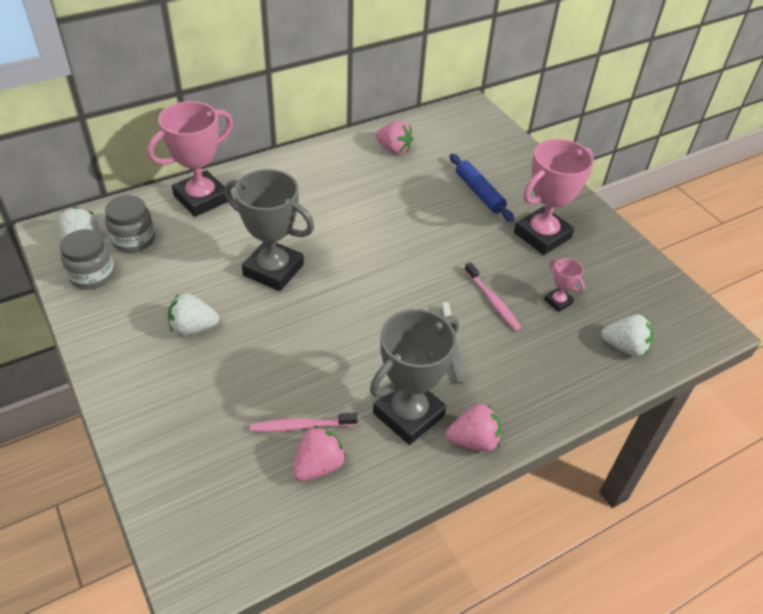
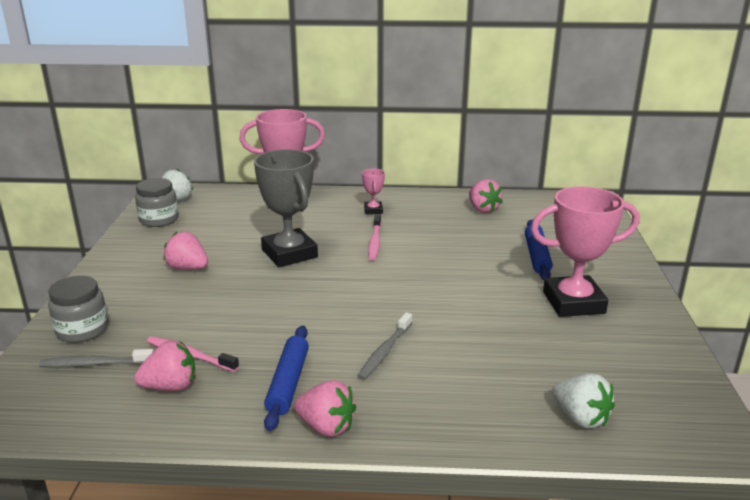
camera: 35 degrees right, 20 degrees down
grey jar [105,195,155,253] -> grey jar moved to [48,276,108,343]
white strawberry [168,293,219,336] -> pink strawberry [163,232,208,270]
grey trophy [370,309,459,445] -> blue rolling pin [264,326,309,431]
pink toothbrush [465,262,521,331] -> pink toothbrush moved to [368,214,381,261]
pink trophy [544,258,585,312] -> pink trophy moved to [362,168,385,214]
none -> grey toothbrush [39,349,153,368]

